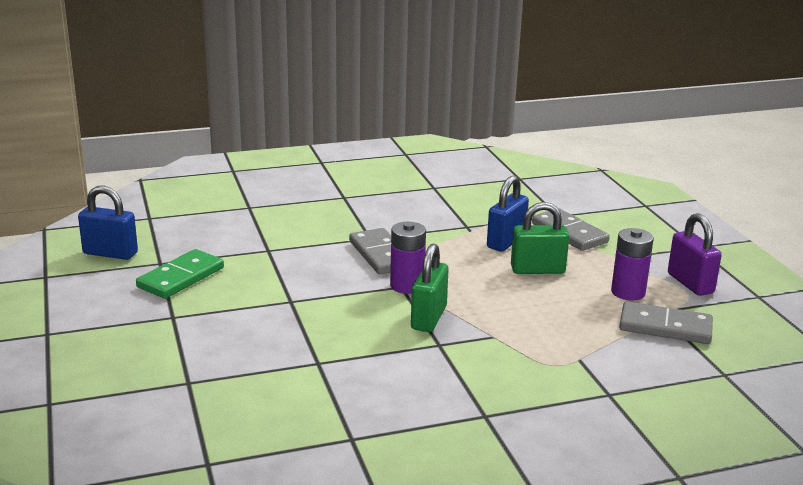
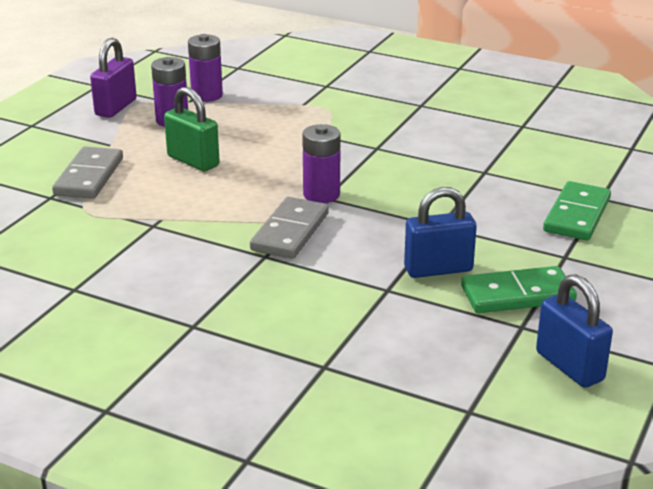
camera: 135 degrees left, 5 degrees up
green padlock [411,243,449,332] -> none
blue padlock [487,175,529,252] -> blue padlock moved to [404,187,477,278]
grey domino [619,301,713,344] -> purple battery [188,34,223,102]
none -> green domino [543,181,611,241]

